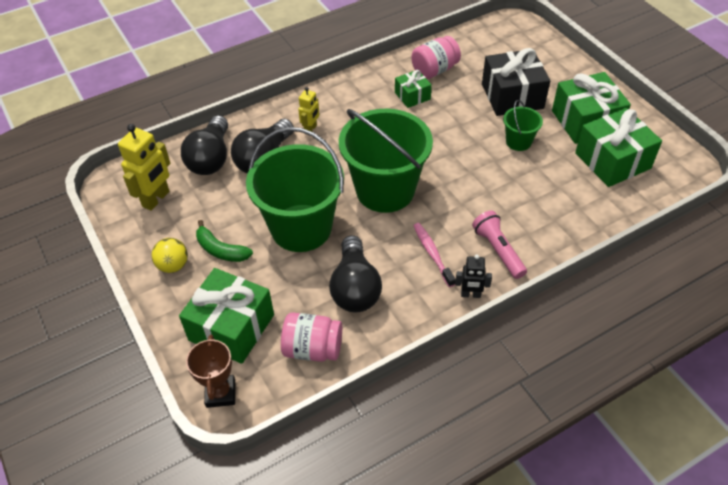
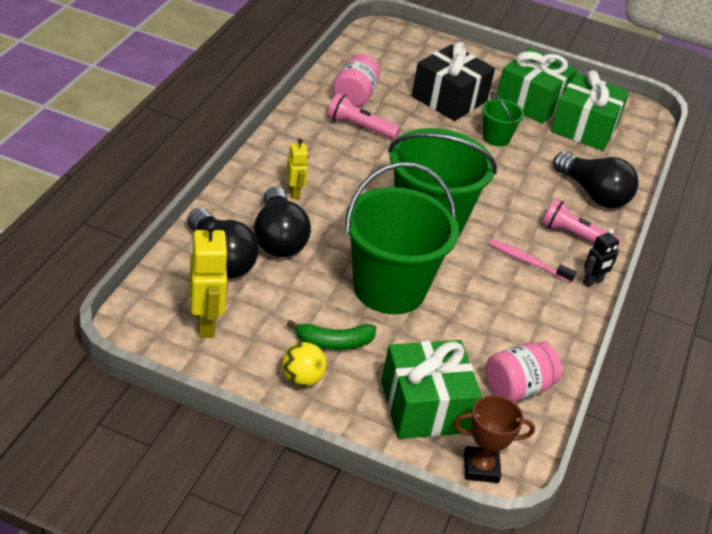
camera: 45 degrees left, 10 degrees down
brown trophy [186,335,235,408] -> brown trophy turned 45 degrees counterclockwise [454,395,535,483]
black light bulb [329,235,382,312] -> black light bulb moved to [553,152,638,208]
green gift [395,70,432,108] -> pink flashlight [327,93,400,139]

